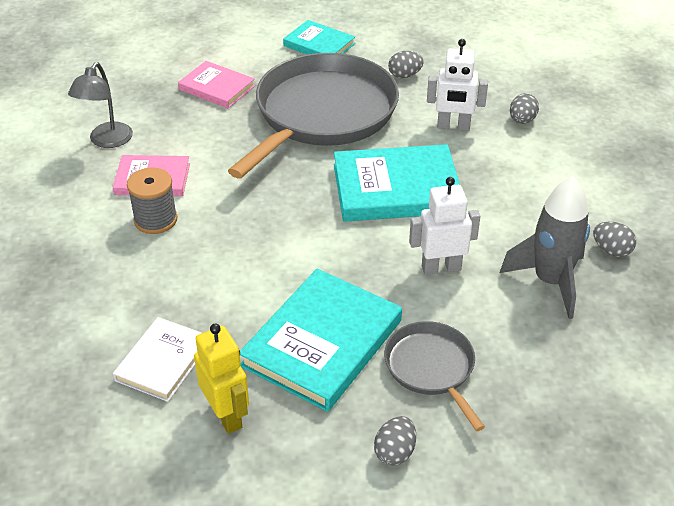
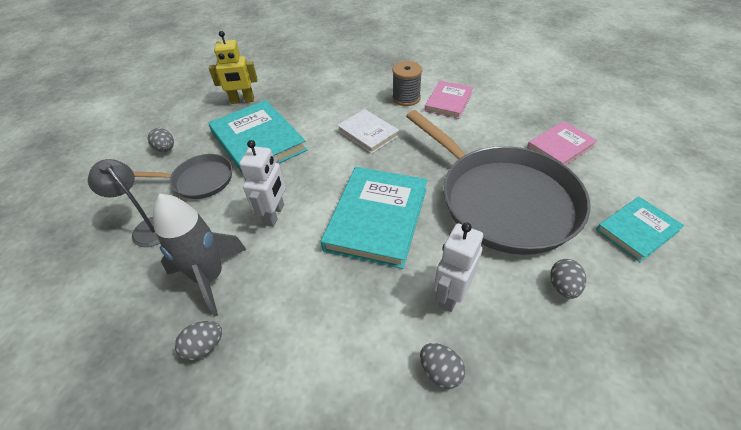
camera: 115 degrees right, 5 degrees up
grey lamp [68,62,133,148] -> grey lamp moved to [88,159,160,247]
white book [113,317,202,402] -> white book moved to [337,109,399,154]

